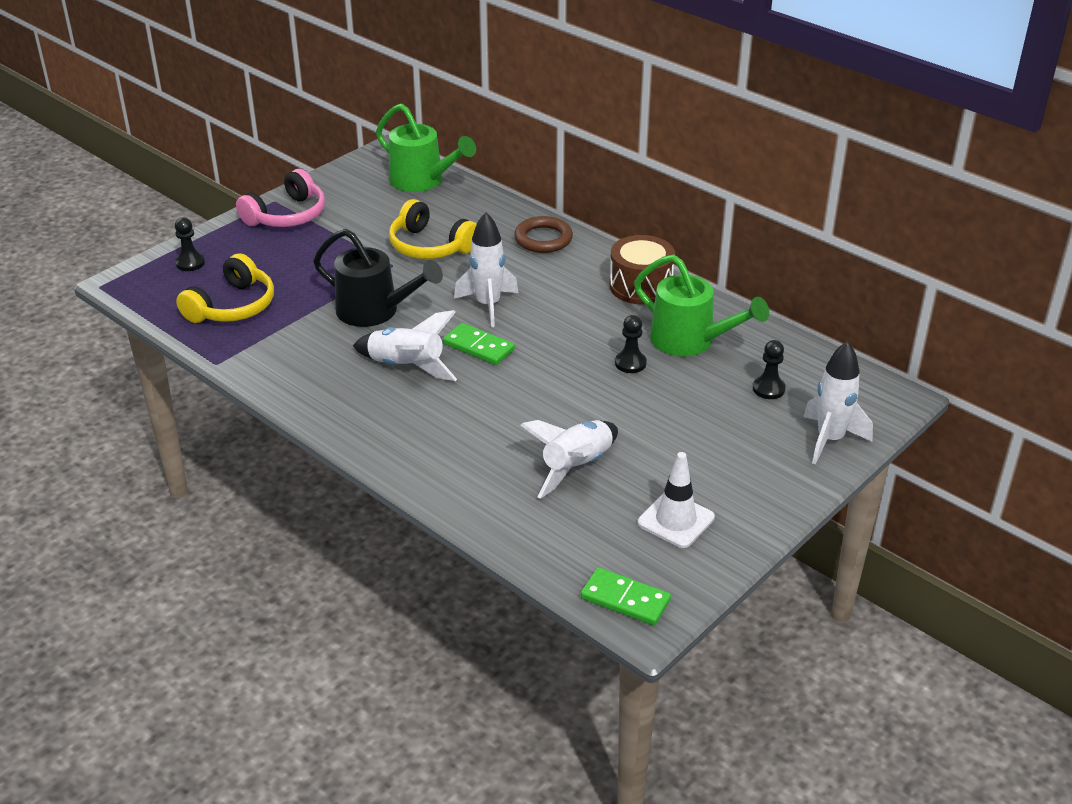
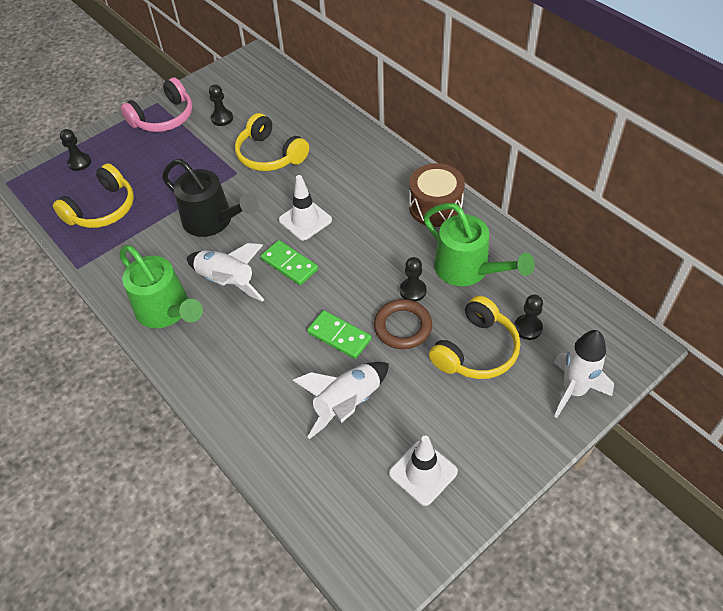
camera: 10 degrees right, 15 degrees up
green watering can [376,104,476,192] -> green watering can moved to [119,245,203,328]
white rocket [454,212,518,327] -> white traffic cone [279,175,332,241]
brown ring [514,216,573,253] -> brown ring moved to [374,299,432,349]
green domino [581,567,671,626] -> green domino moved to [307,310,372,359]
none -> black pawn [209,84,233,126]
none -> yellow headphones [429,296,520,379]

